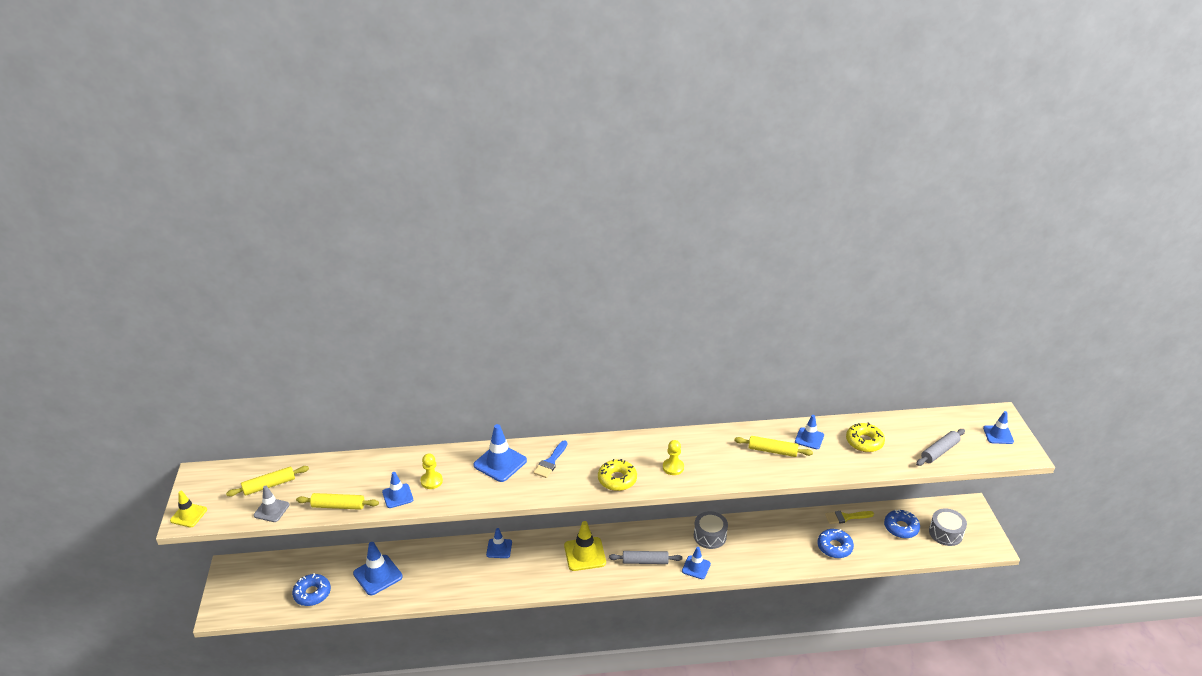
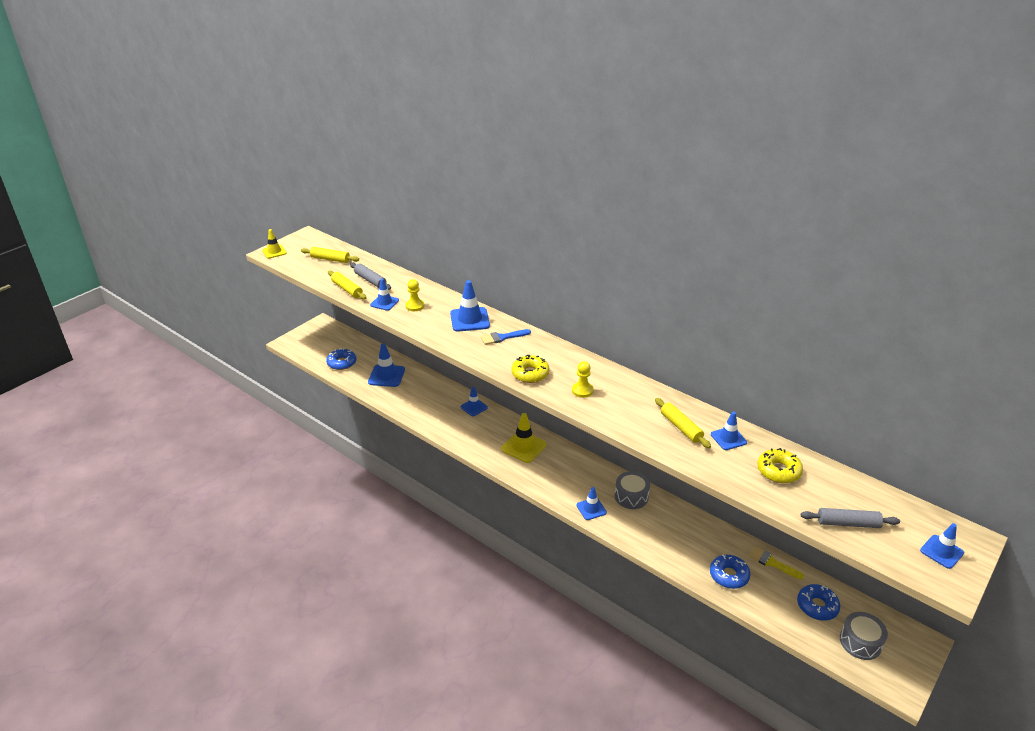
camera: 45 degrees right, 0 degrees up
grey traffic cone [254,486,290,522] -> none
grey rolling pin [609,551,682,564] -> grey rolling pin moved to [350,263,391,290]

